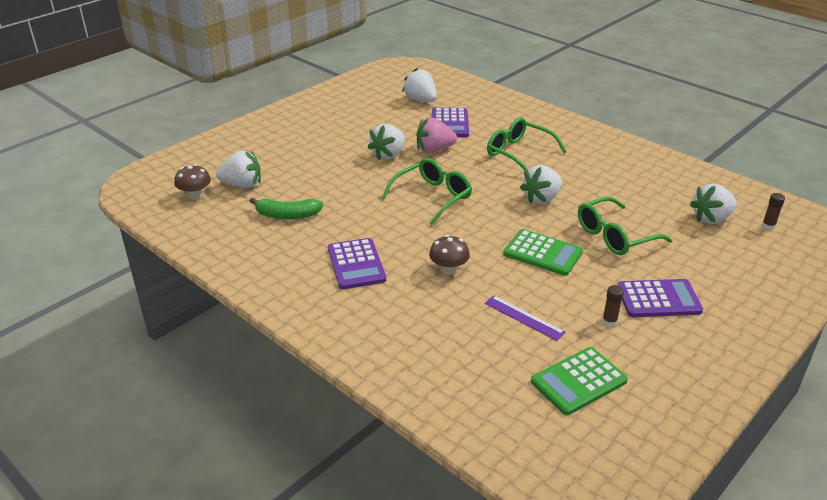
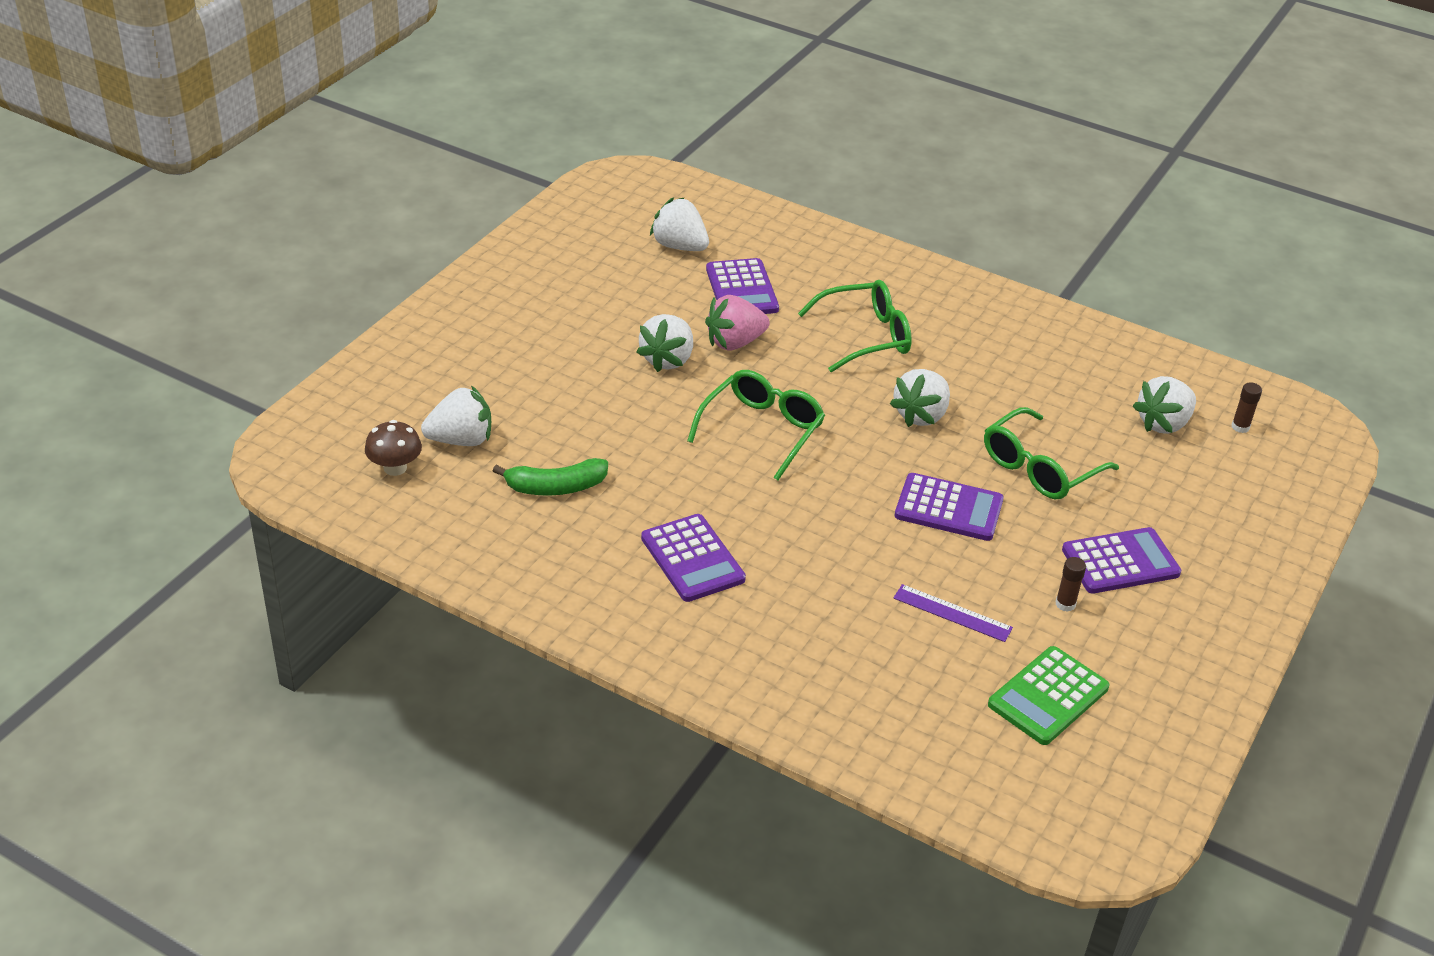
camera: 15 degrees left, 5 degrees up
brown mushroom [429,235,470,275] -> none
green glasses [487,117,567,171] -> green glasses turned 135 degrees clockwise [798,280,912,372]
green calculator [503,229,583,276] -> purple calculator [895,473,1004,541]

